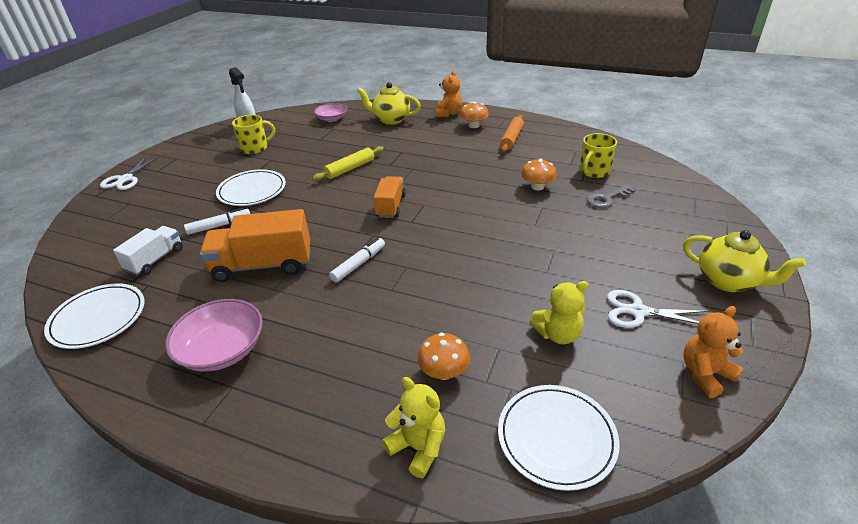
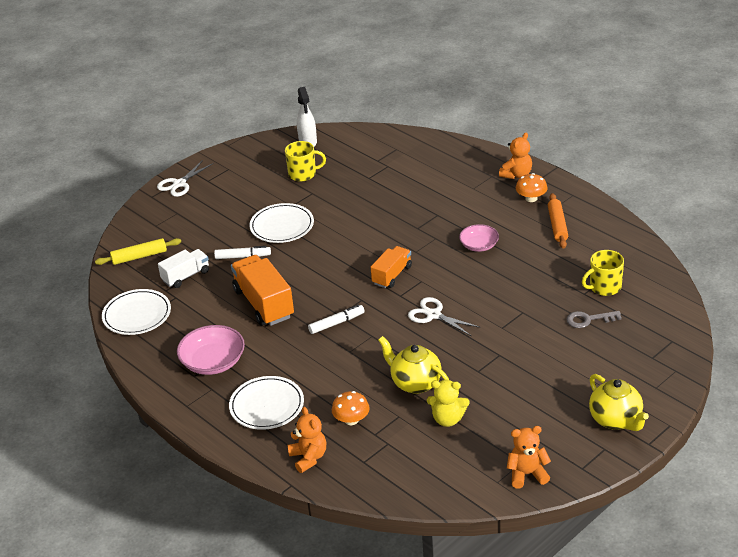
camera: 25 degrees right, 0 degrees up
orange truck [200,209,310,282] -> orange truck turned 45 degrees clockwise [231,255,294,326]
yellow rolling pin [312,146,384,181] -> yellow rolling pin moved to [95,238,181,265]
pink bowl [314,103,347,122] -> pink bowl moved to [459,224,499,252]
yellow teapot [357,82,421,125] -> yellow teapot moved to [378,336,449,394]
yellow teddy bear [382,377,445,478] -> orange teddy bear [287,407,326,473]
white plate [498,385,620,491] -> white plate moved to [229,376,304,430]
orange rolling pin [501,115,524,152] -> orange rolling pin turned 45 degrees counterclockwise [548,193,568,249]
orange mushroom [521,158,557,191] -> none
white scissors [607,290,708,328] -> white scissors moved to [408,297,481,336]

